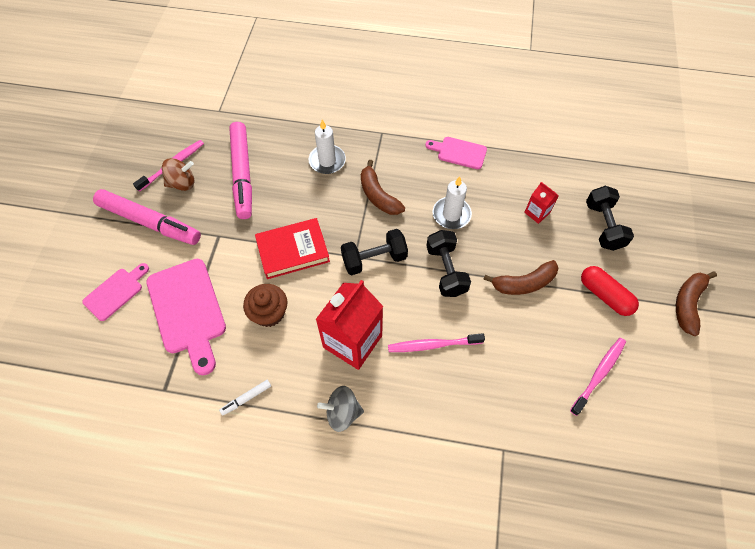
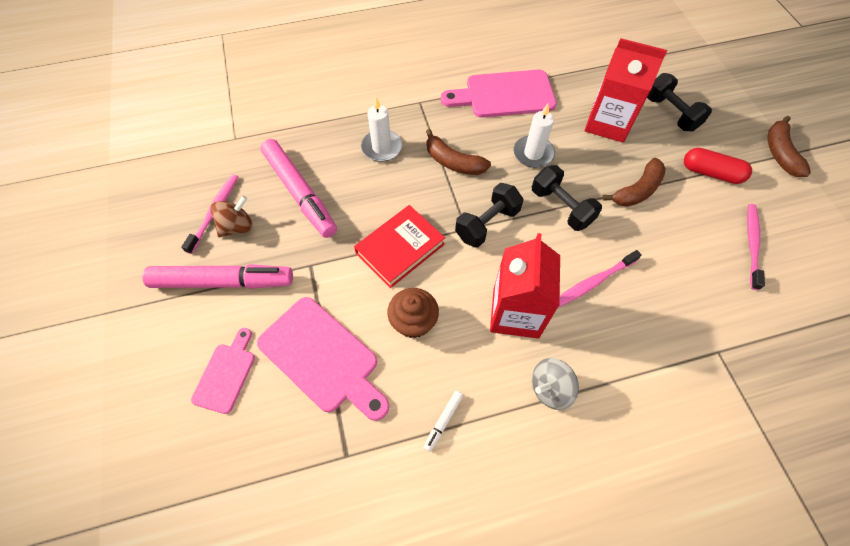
camera: 25 degrees left, 0 degrees up
pink cutting board [425,137,487,169] -> pink cutting board [441,70,556,118], size x1.76
red carton [524,182,559,224] -> red carton [585,38,667,143], size x2.09

